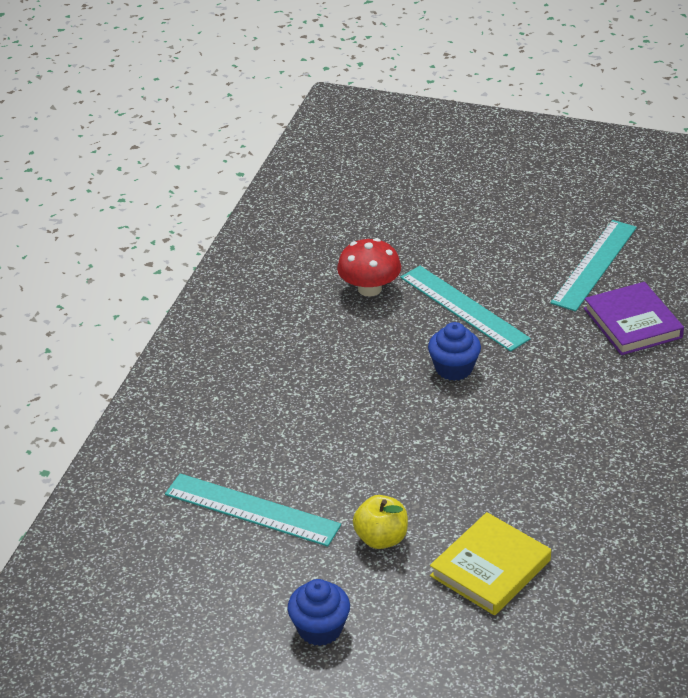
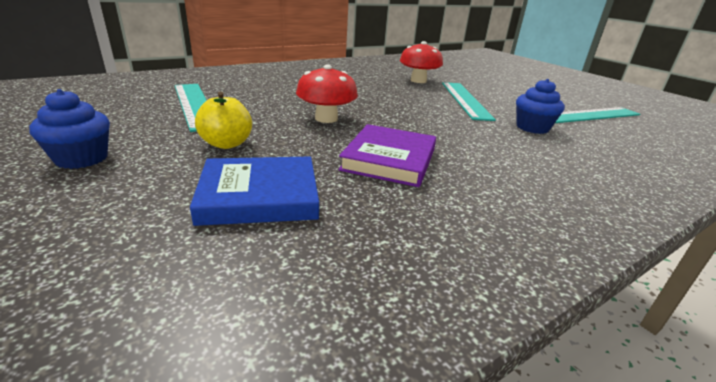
camera: 35 degrees right, 10 degrees down
blue cupcake [428,322,481,381] -> blue cupcake moved to [516,79,565,134]
yellow book [430,512,551,615] -> blue book [190,157,319,226]
purple book [584,282,684,355] -> purple book moved to [339,124,436,187]
none -> red mushroom [296,65,358,123]

